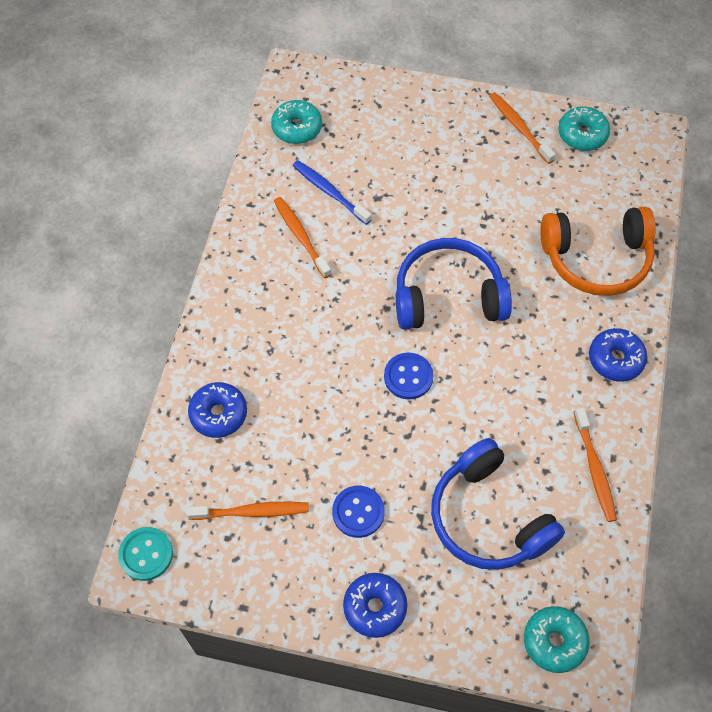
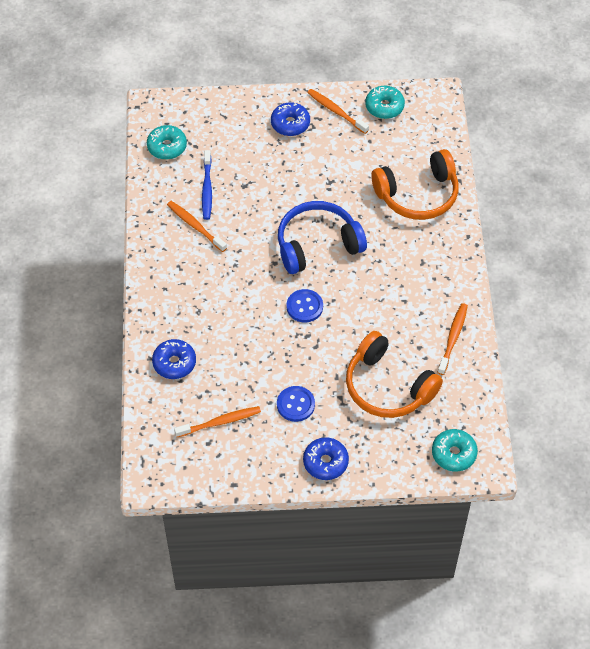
camera: 15 degrees left, 5 degrees down
turquoise button [118,527,173,581] -> none
blue toothbrush [293,160,372,225] -> blue toothbrush turned 120 degrees counterclockwise [202,150,212,220]
blue headphones [431,438,565,570] -> orange headphones [346,331,443,418]
orange toothbrush [574,408,617,522] -> orange toothbrush turned 135 degrees counterclockwise [437,303,468,375]
blue donut [589,328,647,382] -> blue donut moved to [271,102,310,136]

